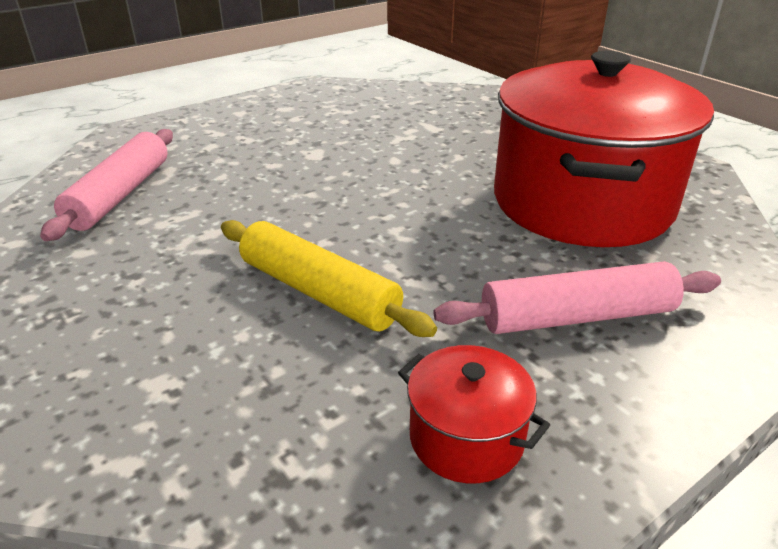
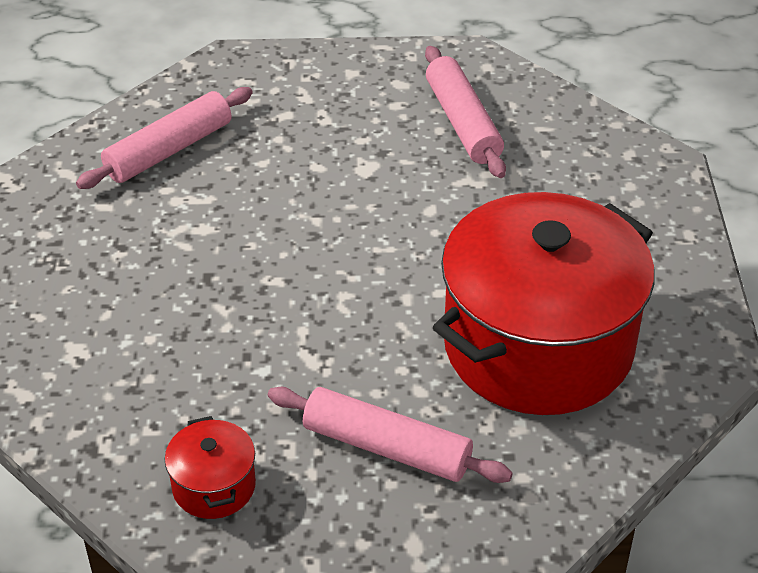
camera: 35 degrees right, 10 degrees up
yellow rolling pin [221,220,437,337] -> none
none -> pink rolling pin [425,46,506,178]

